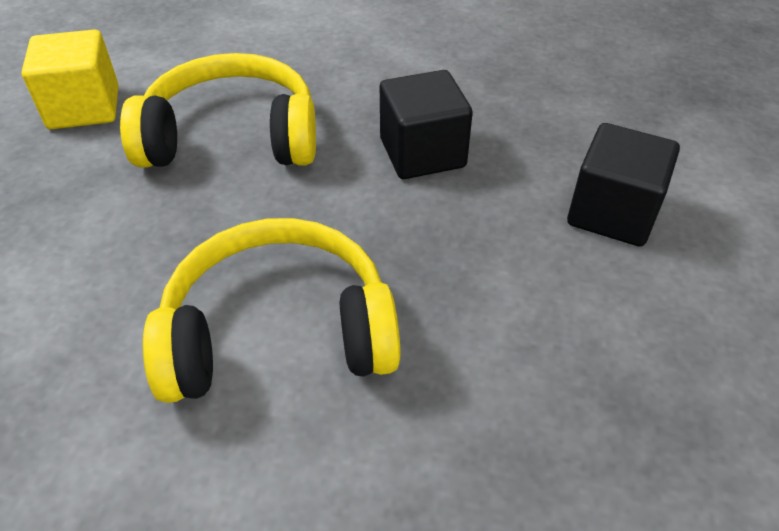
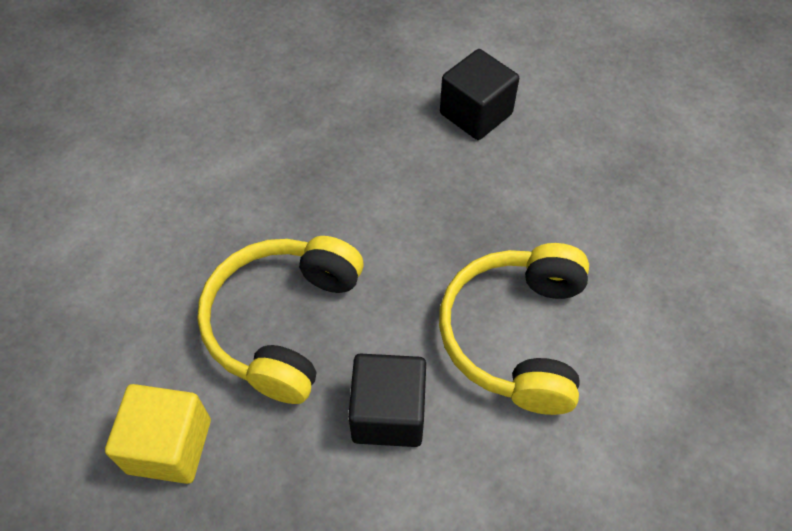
camera: 70 degrees left, 10 degrees up
black cube [380,70,473,179] -> black cube moved to [348,353,426,447]

